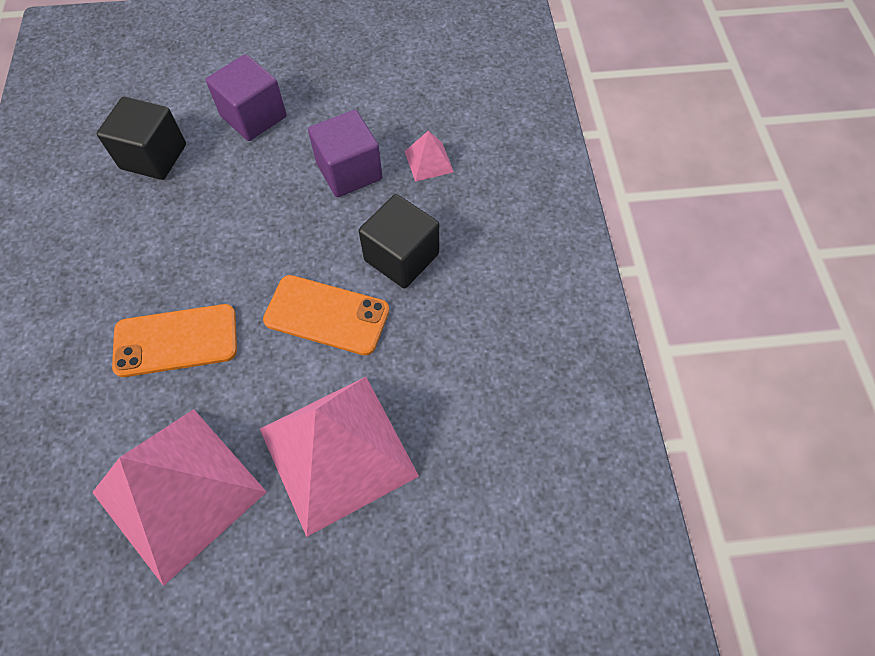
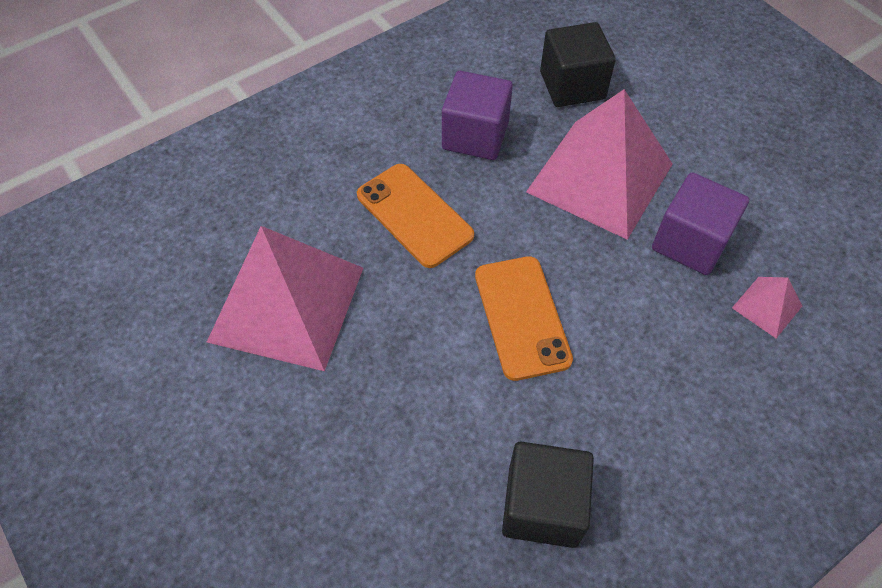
camera: 60 degrees right, 5 degrees down
purple cube [206,54,287,141] -> purple cube moved to [442,71,513,160]
pink pyramid [260,377,419,537] -> pink pyramid moved to [526,89,672,240]
black cube [359,194,439,289] -> black cube moved to [502,442,594,548]

